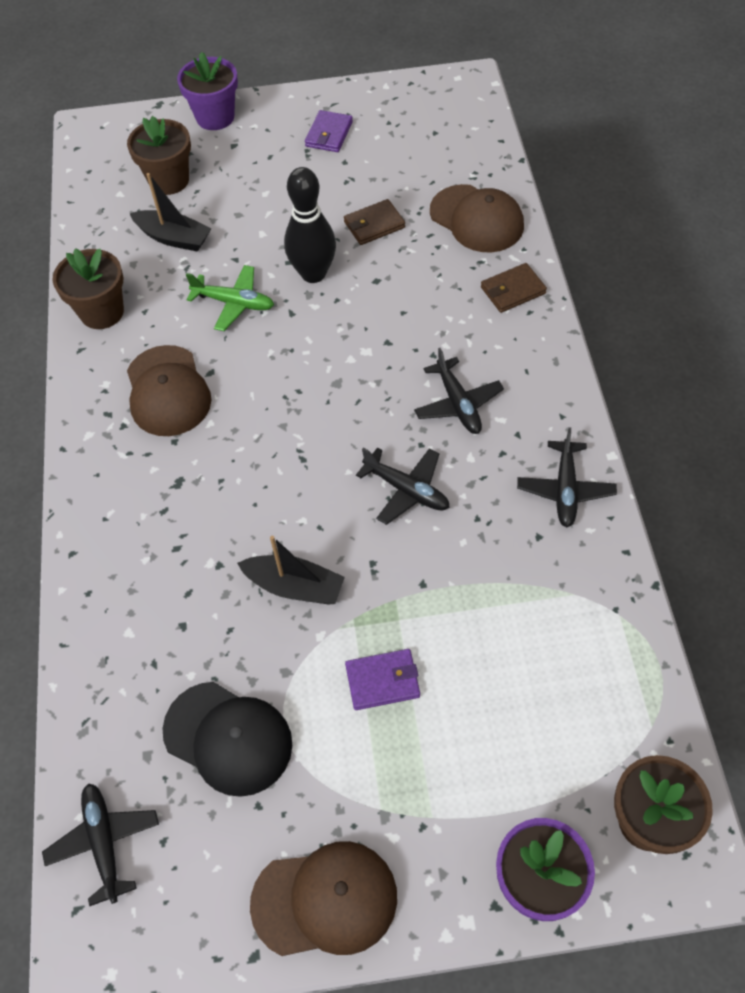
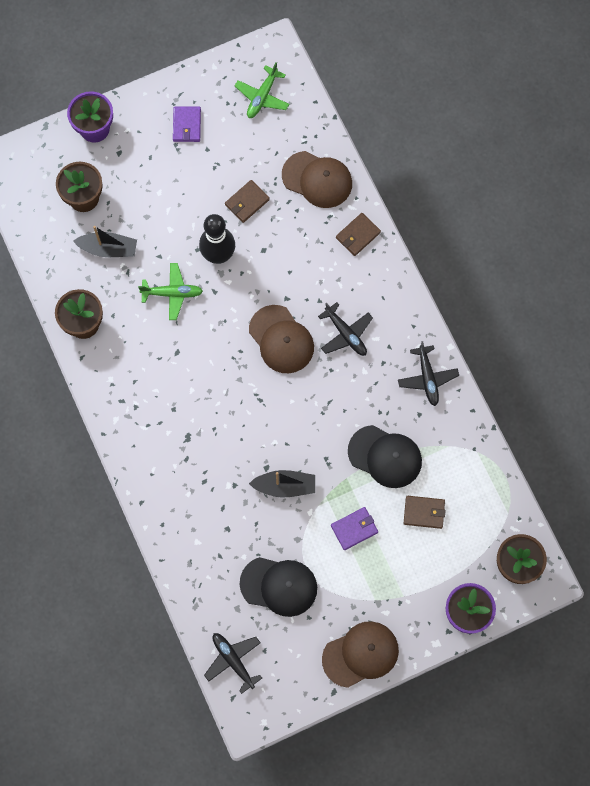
camera: 20 degrees left, 15 degrees up
brown cap [127,345,211,436] -> brown cap moved to [249,305,314,373]
black plane [356,448,450,525] -> none
none -> green plane [235,62,289,118]
none -> black cap [348,425,422,488]
none -> brown wallet [404,496,446,529]

